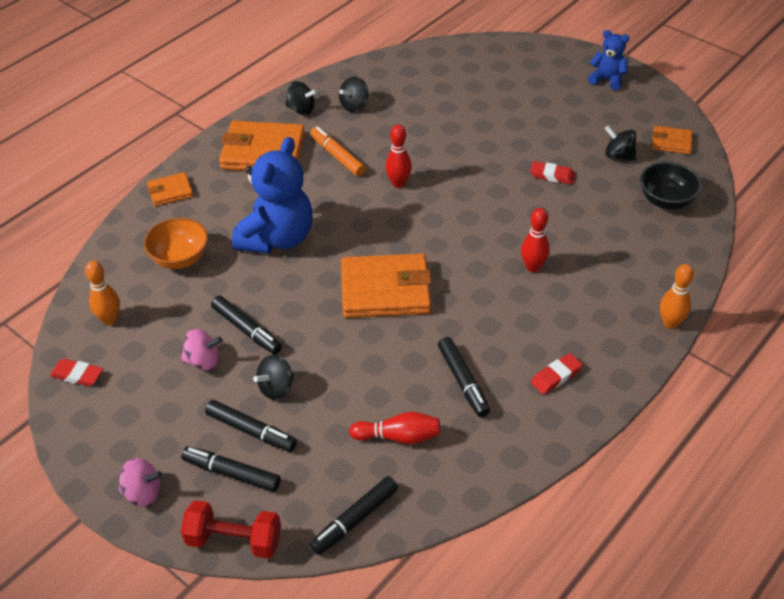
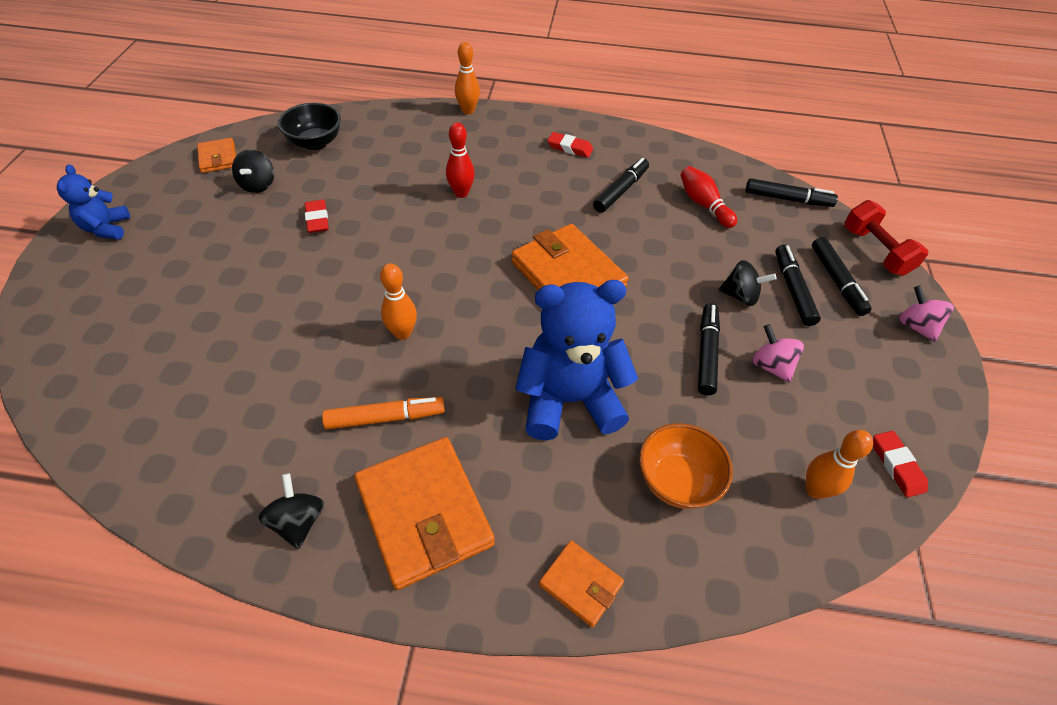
camera: 125 degrees left, 5 degrees up
orange marker [310,126,366,176] -> orange marker turned 120 degrees counterclockwise [322,397,445,429]
black spinning top [339,76,369,112] -> none
red bowling pin [385,125,412,188] -> orange bowling pin [380,263,417,340]

